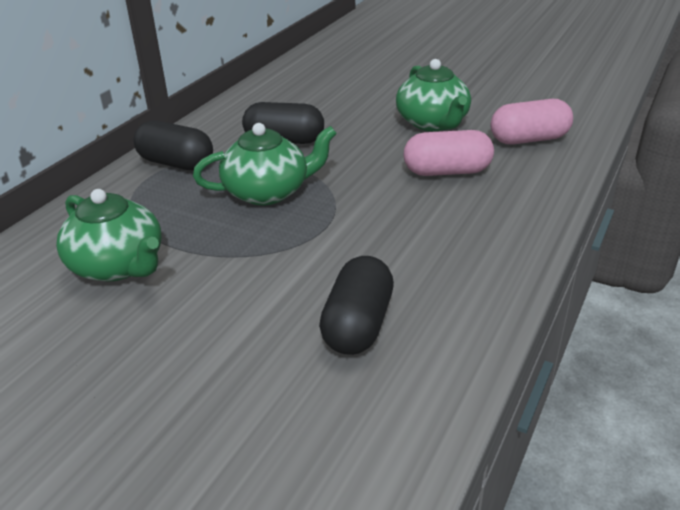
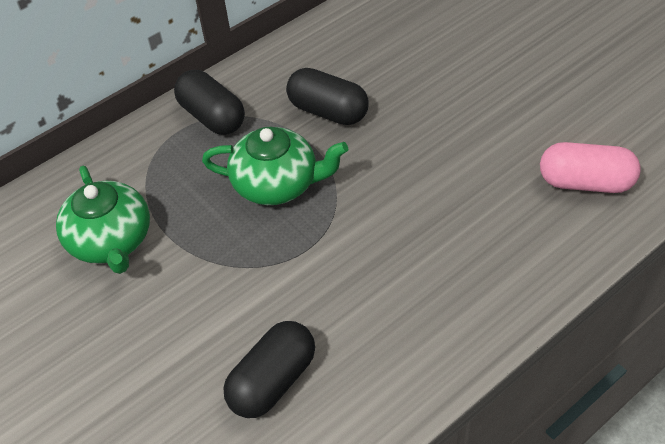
camera: 25 degrees right, 15 degrees up
green teapot [396,59,471,131] -> none
pink capsule [404,130,494,176] -> none

